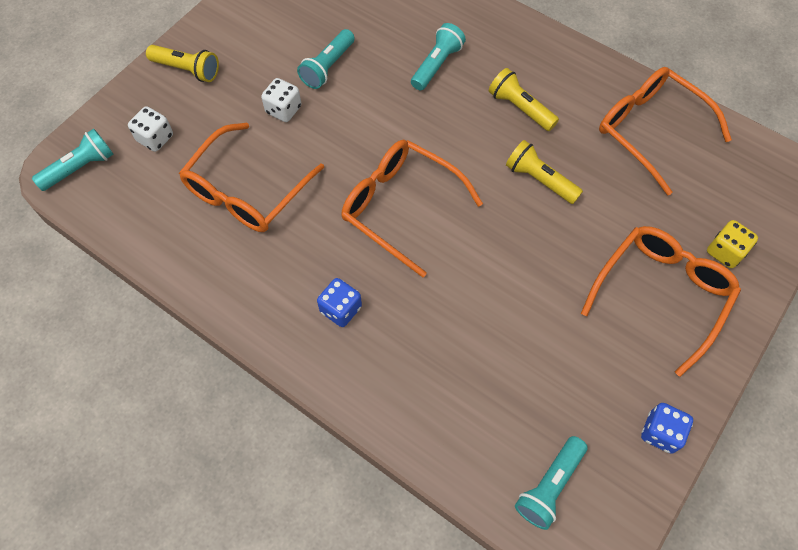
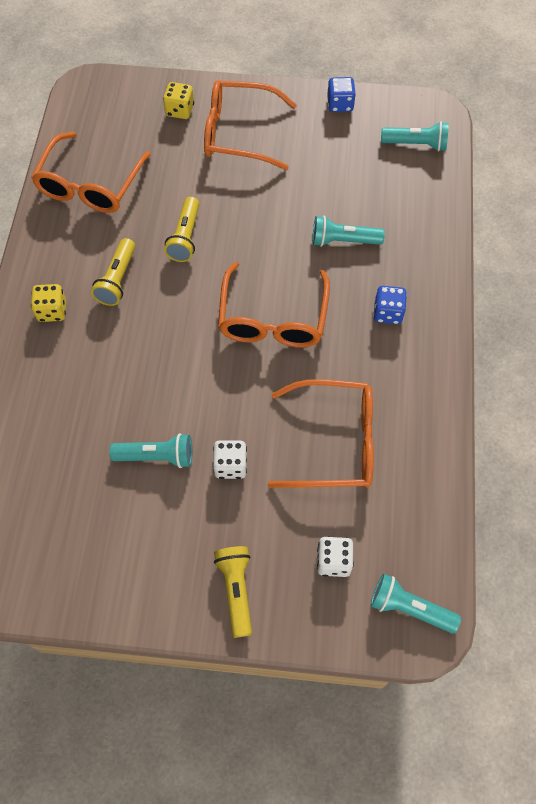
camera: 120 degrees left, 0 degrees up
turquoise flashlight [411,23,466,91] -> turquoise flashlight moved to [313,216,385,247]
none -> yellow dice [31,284,66,322]

